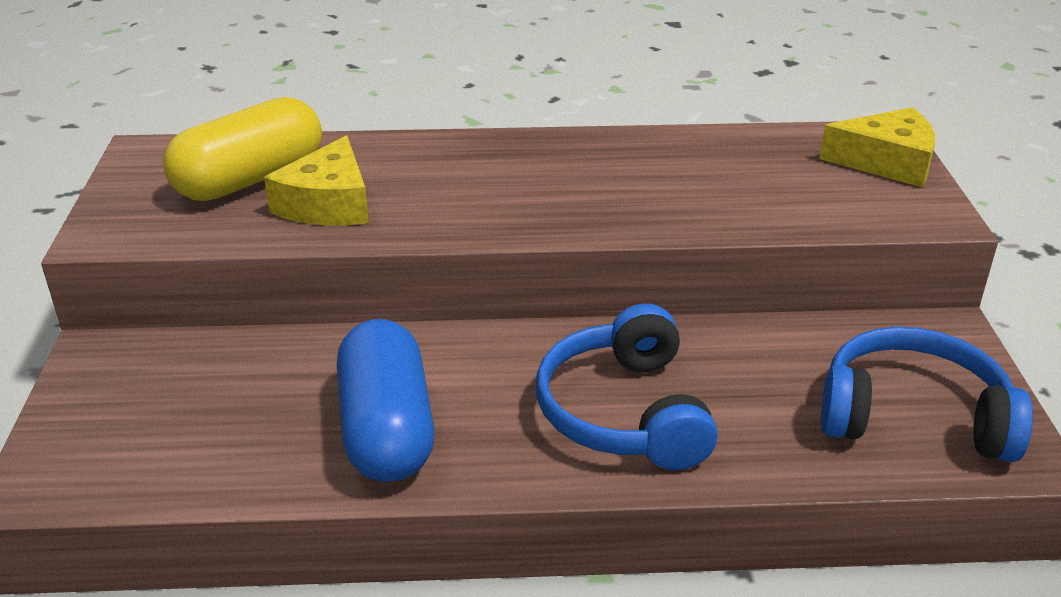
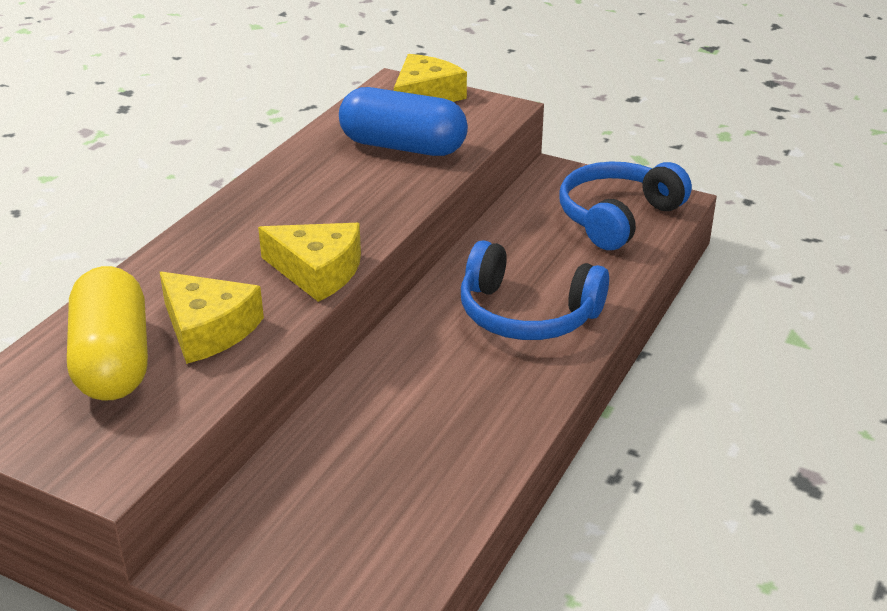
camera: 60 degrees left, 0 degrees up
blue capsule [337,319,434,482] -> blue capsule moved to [339,87,468,156]
none -> yellow cheese [258,223,361,302]

